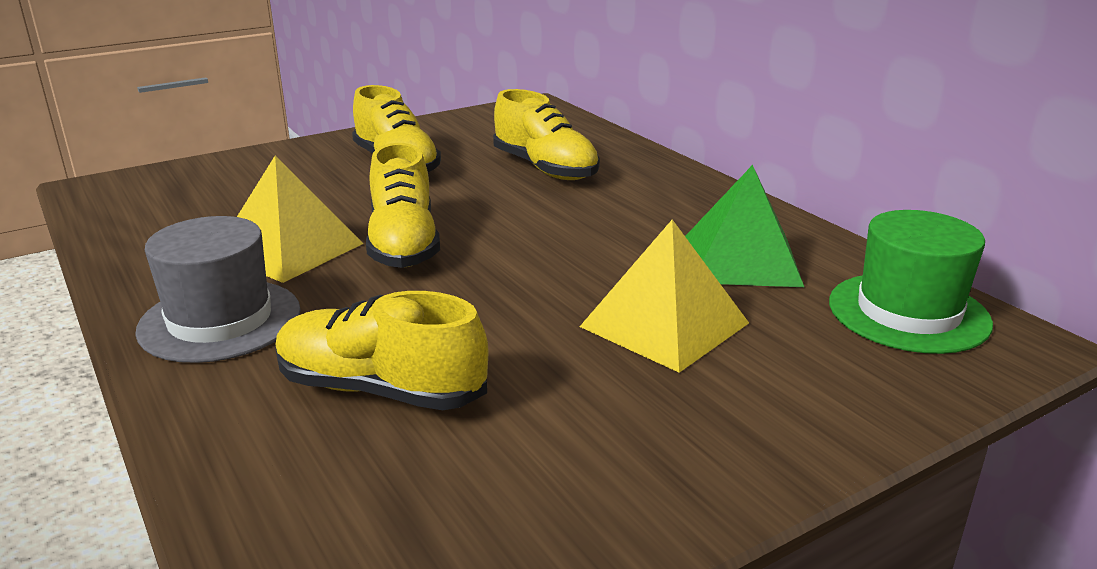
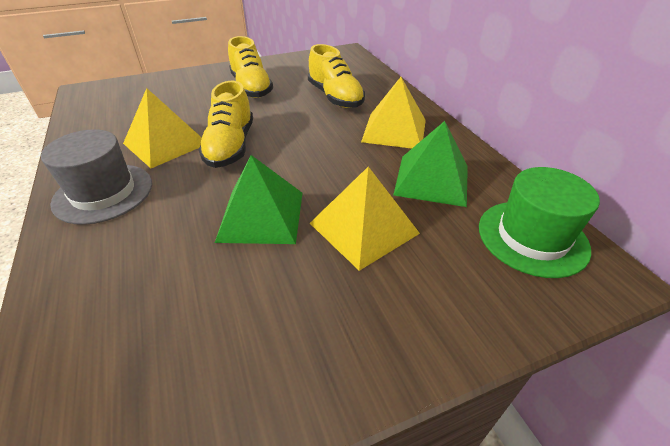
camera: 10 degrees right, 15 degrees up
yellow shoe [275,291,488,410] -> none
none -> green pyramid [215,155,303,244]
none -> yellow pyramid [361,77,426,149]

